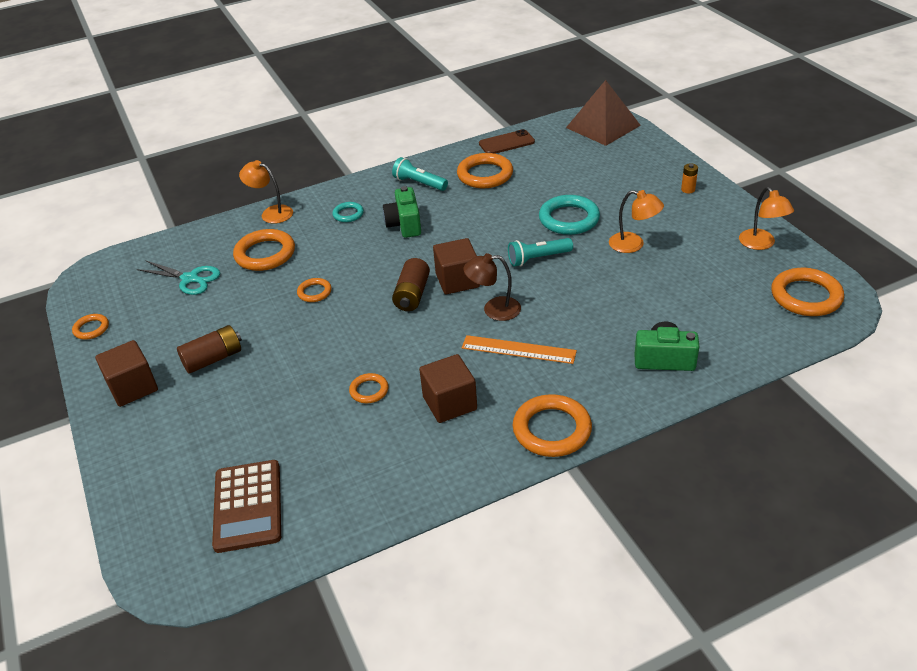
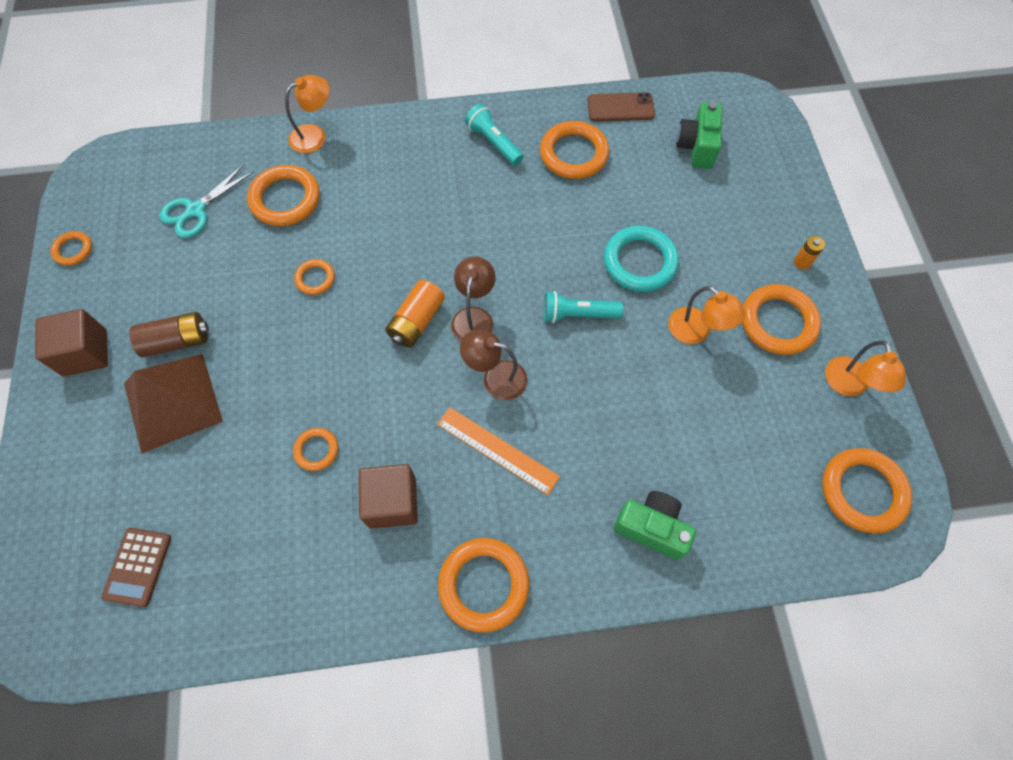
camera: 15 degrees right, 25 degrees up
turquoise scissors [137,260,220,295] -> turquoise scissors turned 90 degrees clockwise [159,164,254,238]
brown calculator [212,460,281,553] -> brown calculator [101,528,171,607], size x0.66
orange lamp [239,160,293,224] -> orange lamp turned 105 degrees clockwise [285,75,330,153]
turquoise ring [332,202,364,222] -> none
green camera [383,186,421,238] -> green camera moved to [676,102,722,169]
brown battery [392,258,430,311] -> orange battery [385,280,445,348]
brown cube [433,238,480,294] -> brown lamp [451,256,496,341]
brown pyramid [566,80,641,146] -> brown pyramid moved to [124,354,223,454]
none -> orange ring [742,284,821,355]

